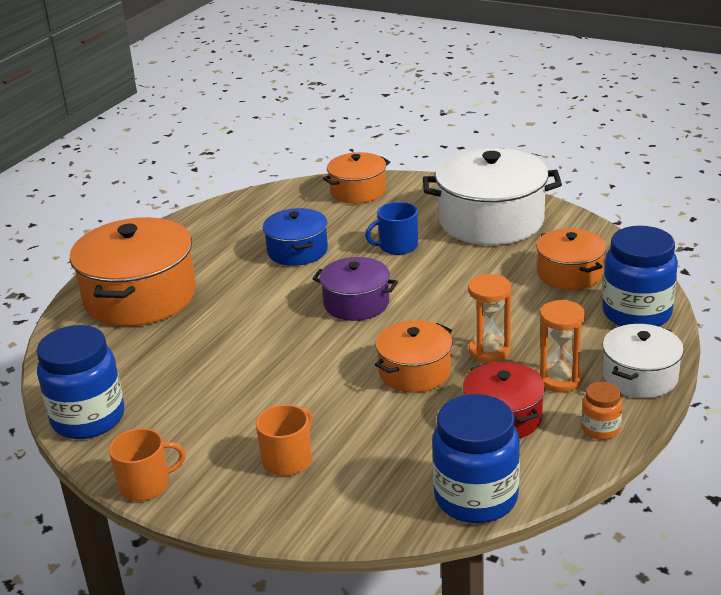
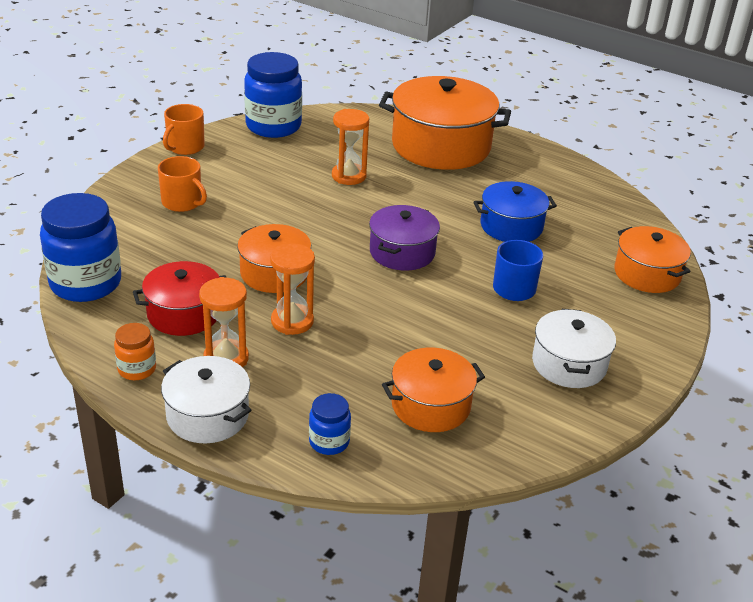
camera: 90 degrees right, 5 degrees up
orange mug [109,428,186,501] -> orange mug turned 45 degrees clockwise [163,104,205,155]
white pot [423,148,562,245] -> white pot [532,309,616,388], size x0.57
blue jar [602,226,678,326] -> blue jar [309,393,351,455], size x0.49
none -> orange hourglass [332,109,369,185]

